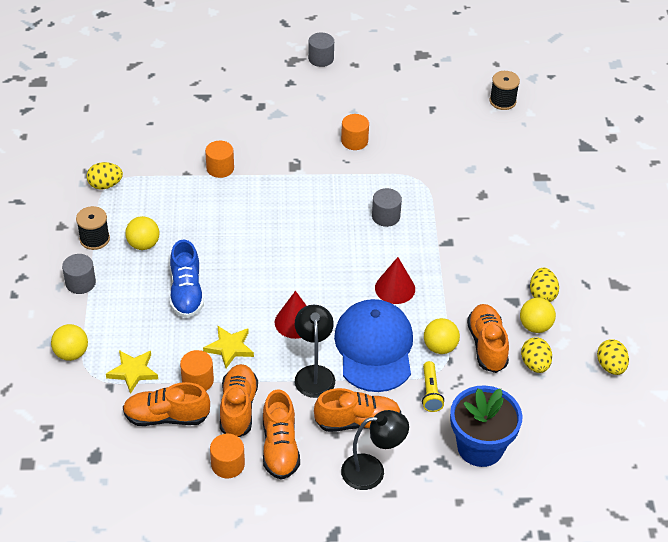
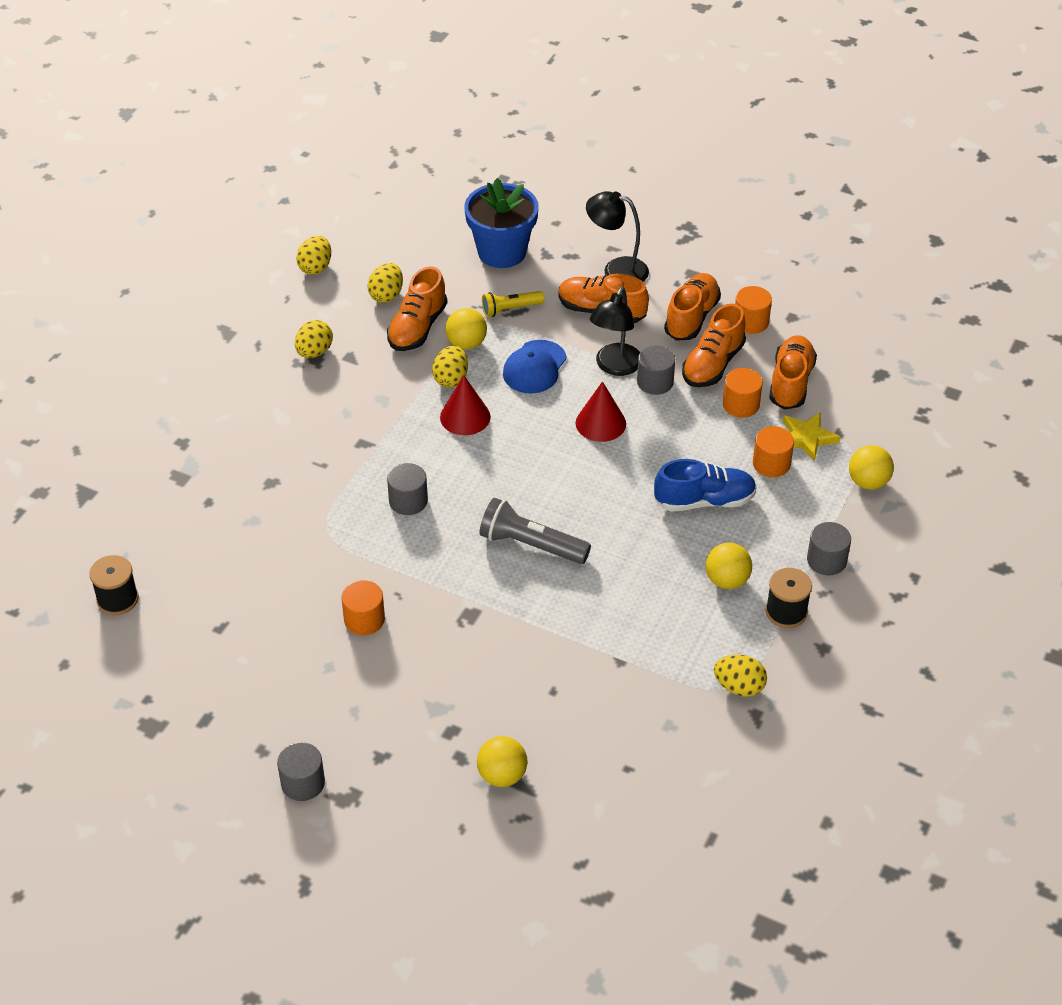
camera: 150 degrees left, 0 degrees up
orange shoe [123,382,210,426] -> orange shoe turned 105 degrees counterclockwise [769,335,817,410]
blue shoe [170,240,204,318] -> blue shoe turned 60 degrees clockwise [654,459,757,512]
yellow star [203,325,254,368] -> none
orange cylinder [205,141,234,178] -> orange cylinder moved to [753,426,794,477]
blue cap [334,299,413,392] -> blue cap [503,340,567,394], size x0.60
yellow flashlight [422,361,444,412] -> yellow flashlight turned 135 degrees counterclockwise [482,291,544,317]
yellow ball [520,298,556,333] -> yellow ball moved to [477,736,527,787]
none -> yellow egg [432,345,468,388]
none -> grey flashlight [479,498,591,564]
none -> grey cylinder [637,345,675,395]

